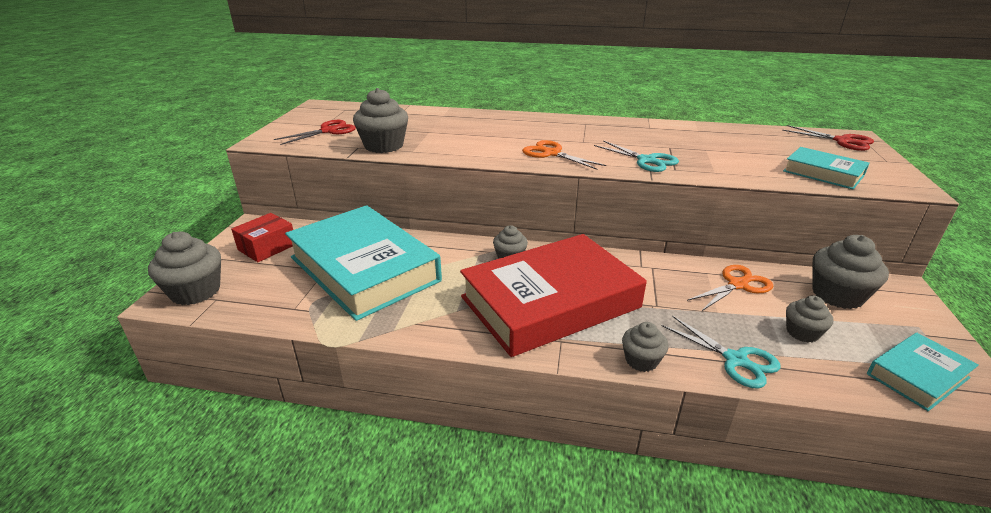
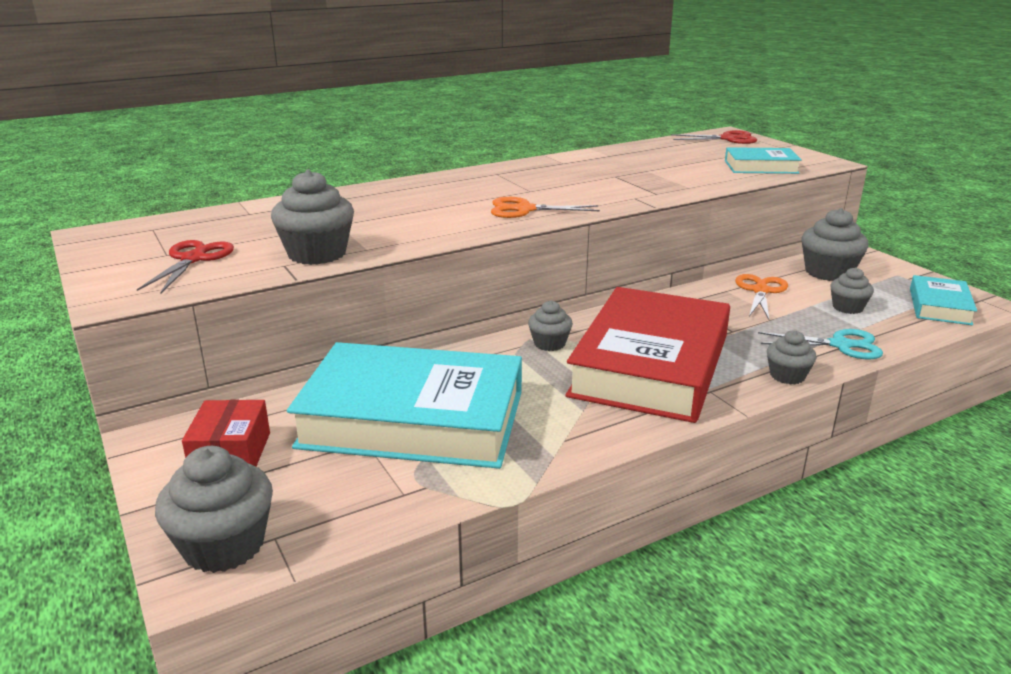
camera: 40 degrees left, 5 degrees down
turquoise scissors [594,140,679,172] -> none

